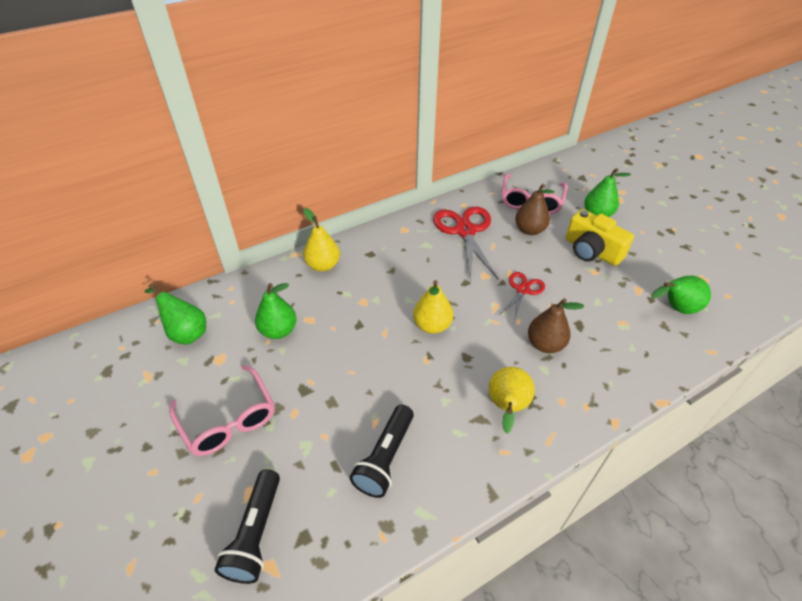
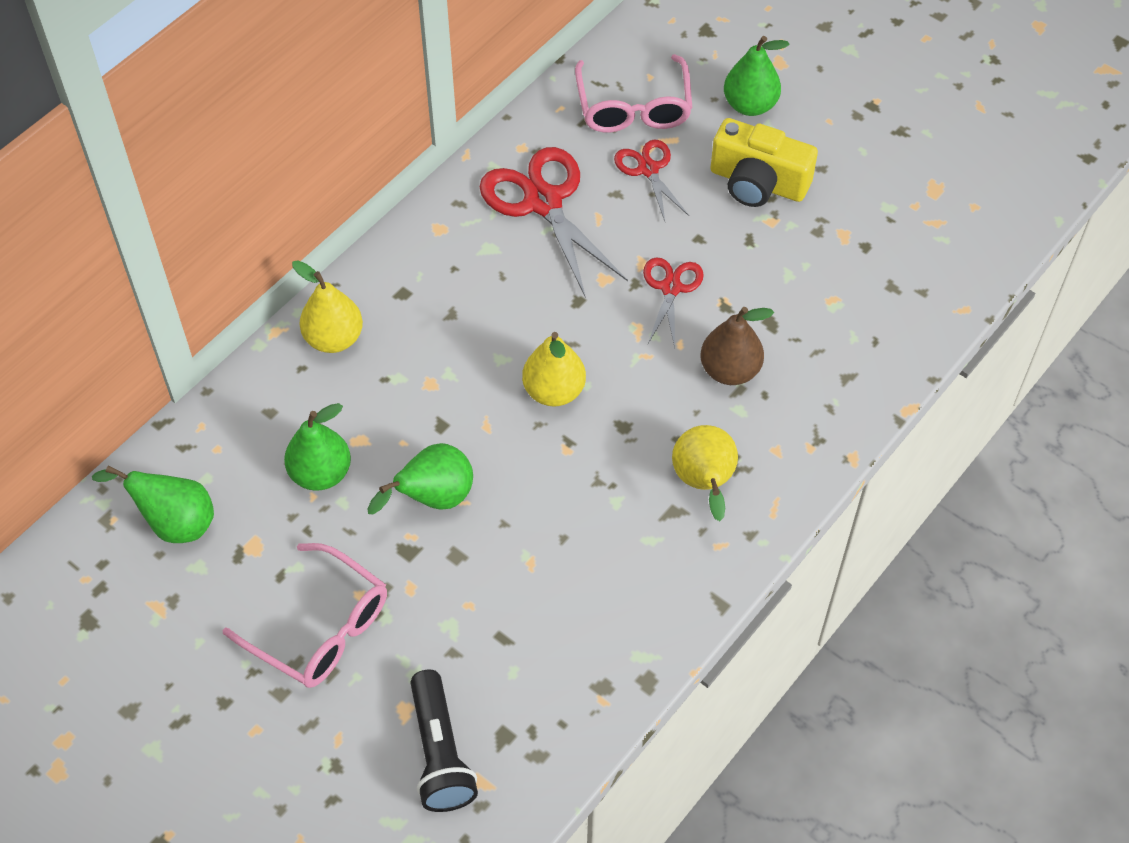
camera: 20 degrees left, 10 degrees up
black flashlight [350,405,414,498] -> none
brown pear [515,184,555,235] -> red scissors [614,140,689,221]
green pear [651,276,711,314] -> green pear moved to [367,443,473,514]

